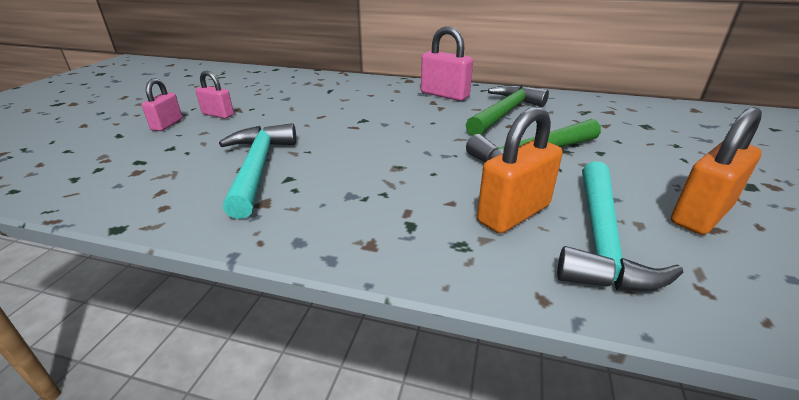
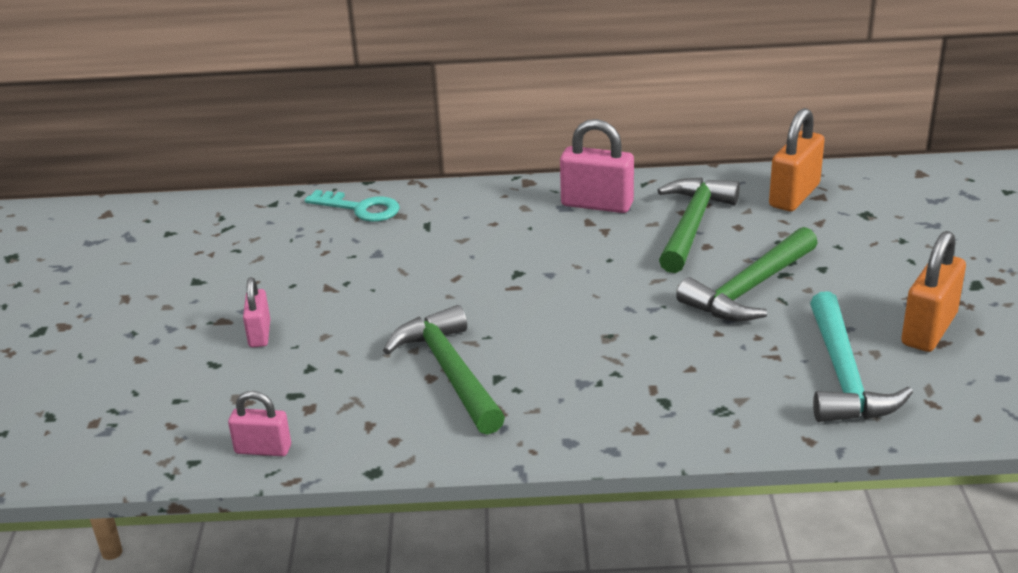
camera: 15 degrees left, 0 degrees up
pink padlock [196,71,234,119] -> pink padlock moved to [228,391,291,456]
turquoise hammer [219,123,296,219] -> green hammer [383,305,505,434]
orange padlock [477,107,563,233] -> orange padlock moved to [769,108,825,211]
none -> turquoise key [304,190,400,222]

